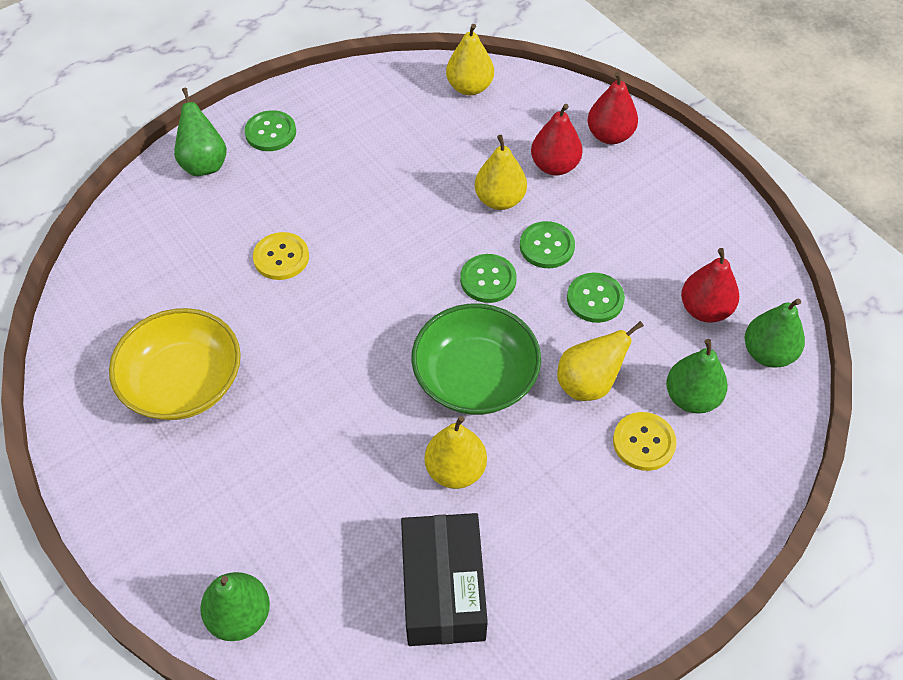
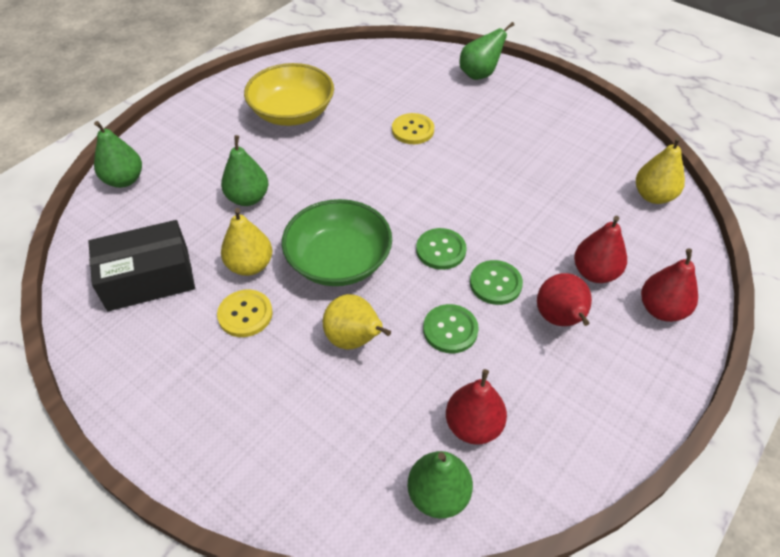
camera: 75 degrees right, 5 degrees down
green button [244,110,296,151] -> none
yellow pear [475,135,527,210] -> none
yellow button [613,412,677,471] -> yellow button moved to [217,290,273,337]
green pear [666,339,728,414] -> green pear moved to [221,135,268,206]
none -> red pear [537,273,592,326]

